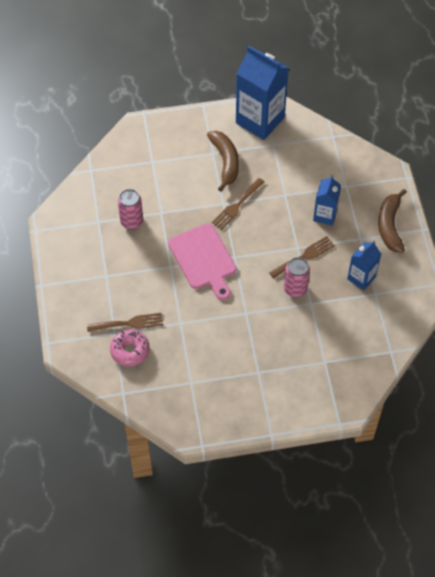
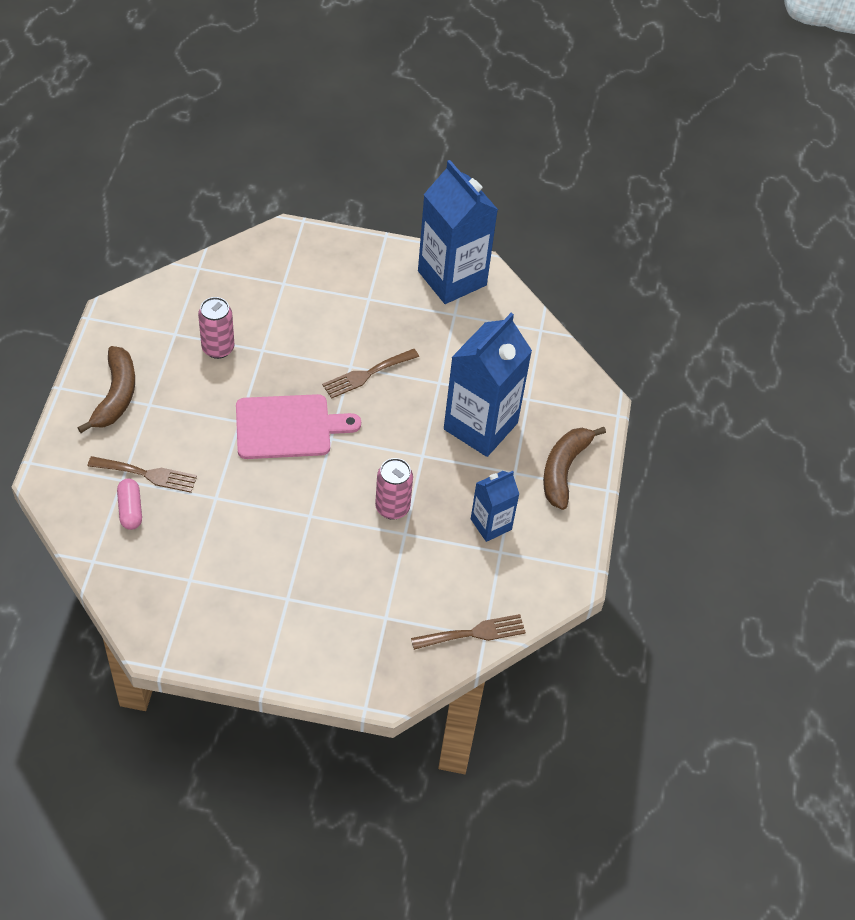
camera: 15 degrees right, 5 degrees down
pink donut [110,329,150,366] -> pink capsule [117,479,142,530]
pink cutting board [168,223,236,300] -> pink cutting board turned 90 degrees counterclockwise [236,394,361,459]
brown banana [207,131,239,191] -> brown banana moved to [77,346,135,433]
brown fork [269,236,335,278] -> brown fork moved to [411,614,526,650]
blue carton [313,175,341,226] -> blue carton [444,313,532,457], size x1.85

